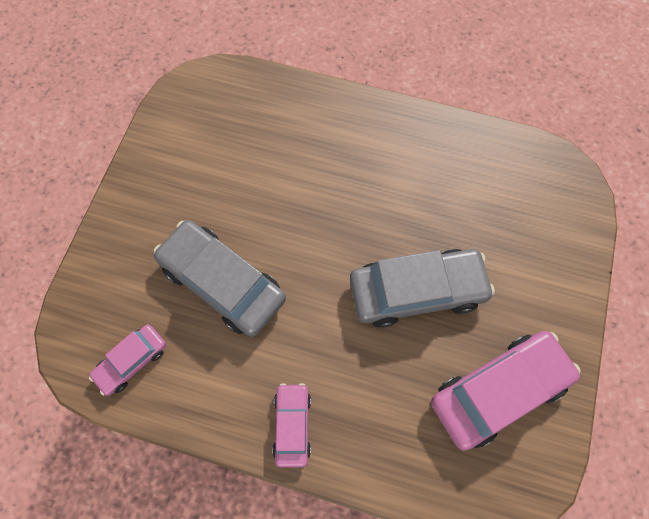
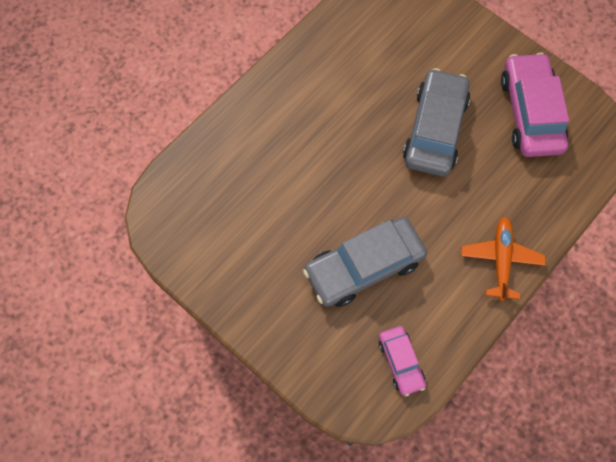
camera: 65 degrees left, 0 degrees up
pink car [273,383,311,467] -> orange plane [461,217,546,301]

